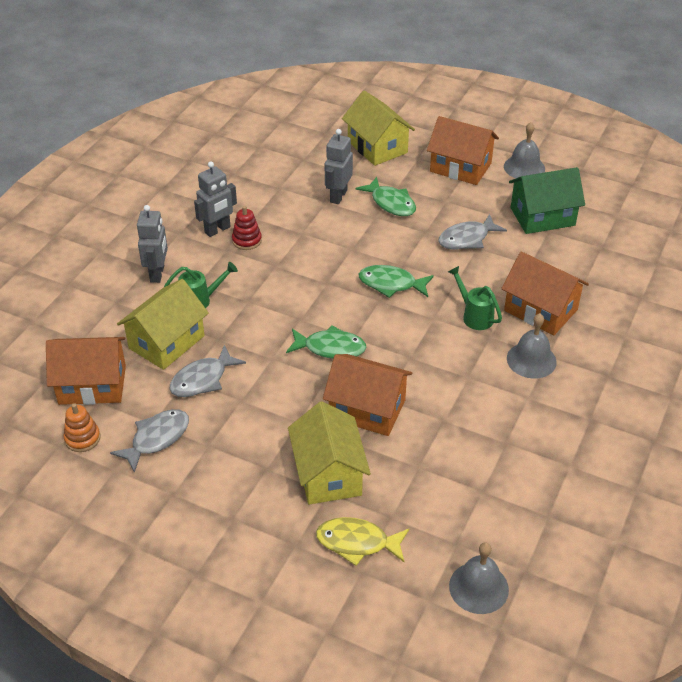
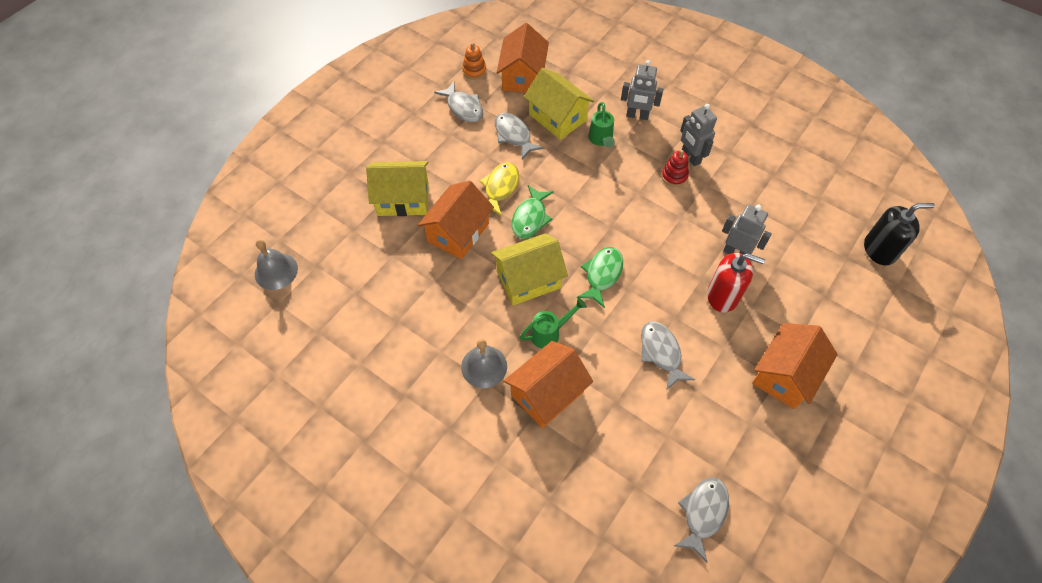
camera: 100 degrees right, 15 degrees up
yellow fish [316,517,409,566] -> yellow fish moved to [480,162,519,216]
yellow house [342,90,415,166] -> yellow house moved to [491,233,568,305]
green fish [356,177,416,216] -> red soap dispenser [707,253,765,313]
grey bell [504,122,545,178] -> none
green house [509,167,585,234] -> none
none -> grey fish [674,477,729,563]
none -> black soap dispenser [864,203,935,265]

